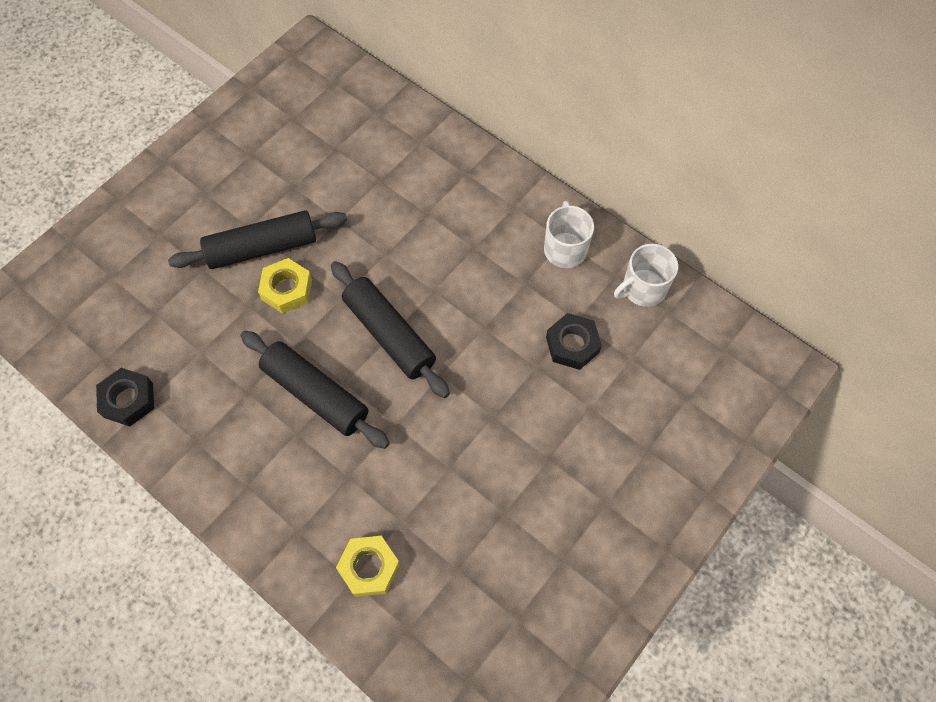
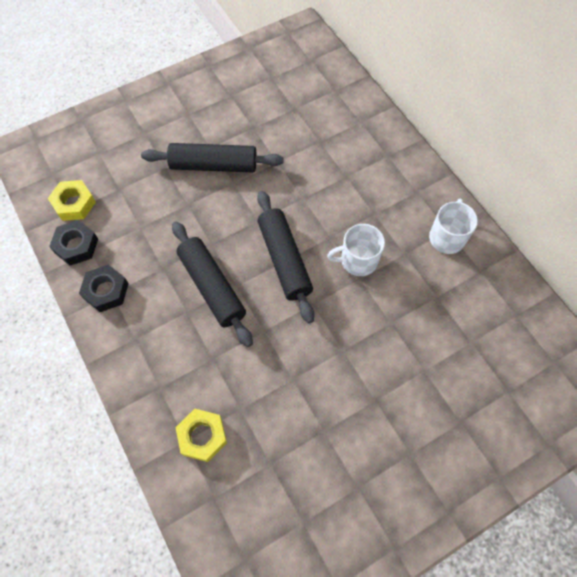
camera: 20 degrees right, 0 degrees up
yellow nut [258,258,312,314] -> yellow nut moved to [48,180,96,221]
black nut [546,313,602,370] -> black nut moved to [79,265,129,312]
white mug [614,244,678,307] -> white mug moved to [327,224,385,276]

